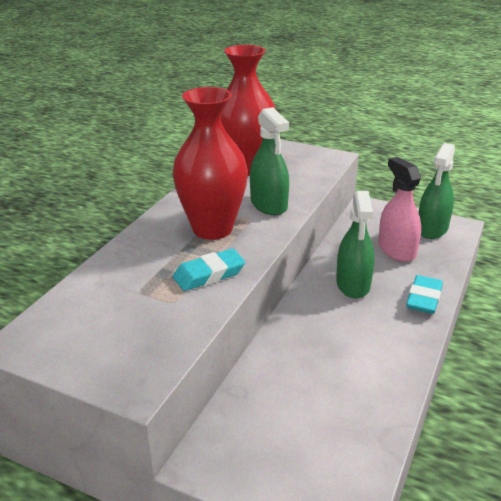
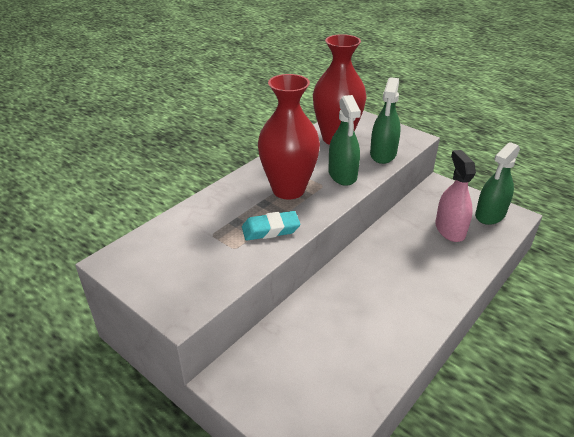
camera: 15 degrees right, 5 degrees up
green spray bottle [336,191,375,299] -> green spray bottle moved to [370,77,401,164]
turquoise eraser [406,275,443,314] -> none

